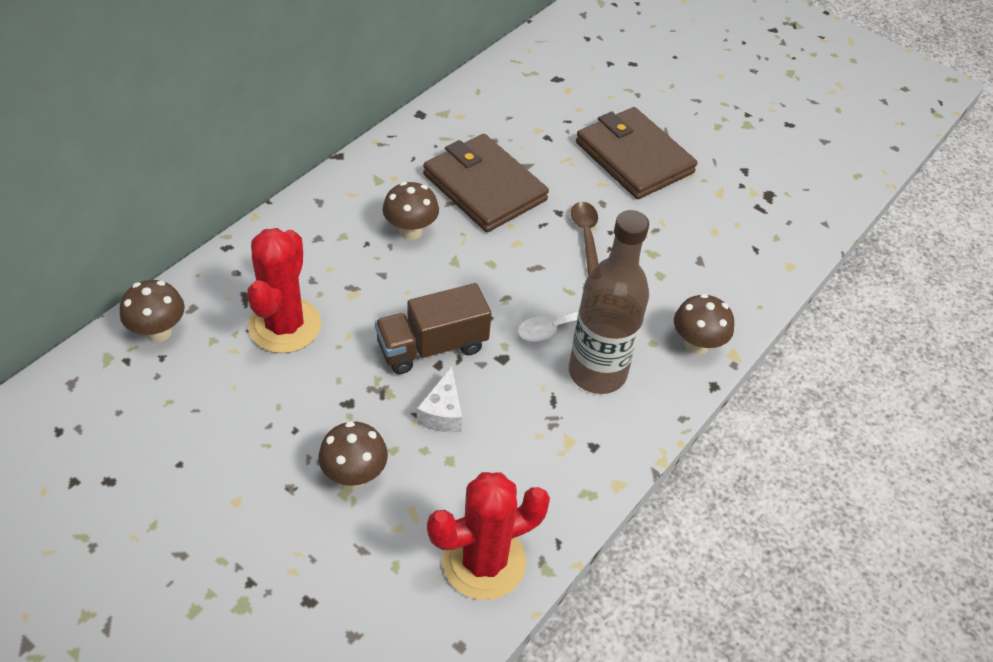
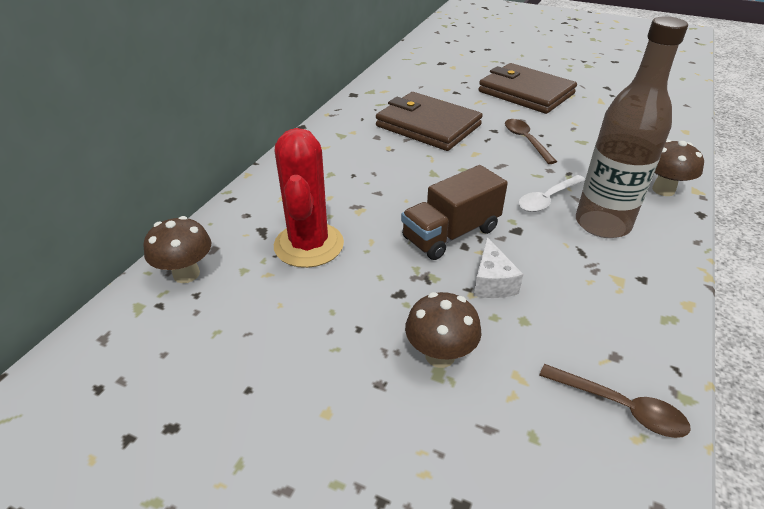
camera: 10 degrees left, 10 degrees down
brown mushroom [383,182,439,240] -> none
red cactus [427,472,550,600] -> brown spoon [539,364,690,438]

